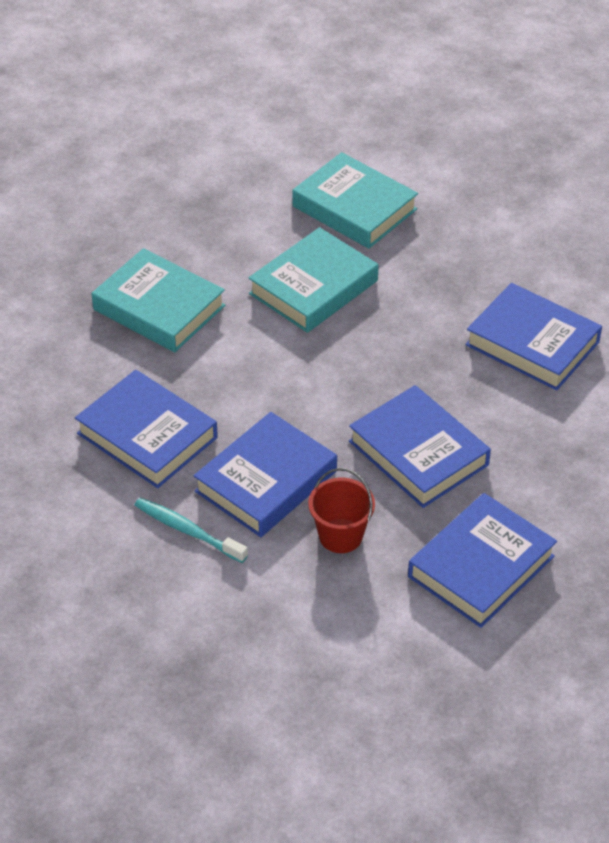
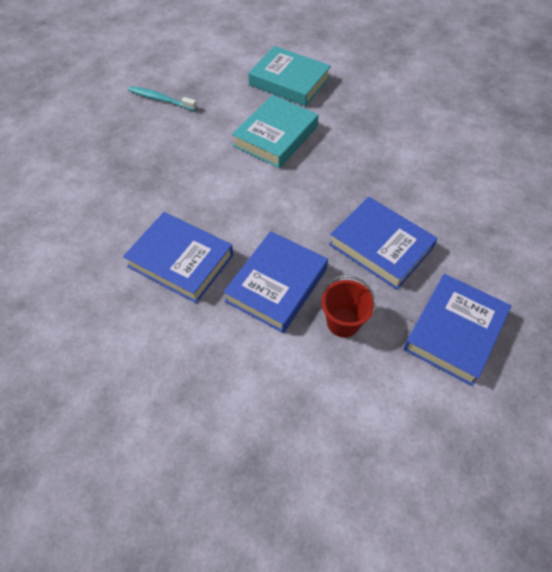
camera: 10 degrees left, 10 degrees up
turquoise book [91,248,225,352] -> none
turquoise toothbrush [134,498,248,563] -> turquoise toothbrush moved to [128,86,197,111]
blue book [465,283,602,391] -> none

